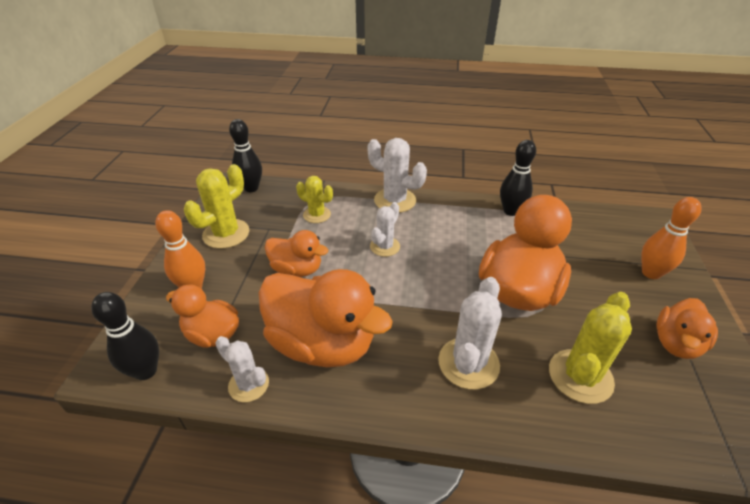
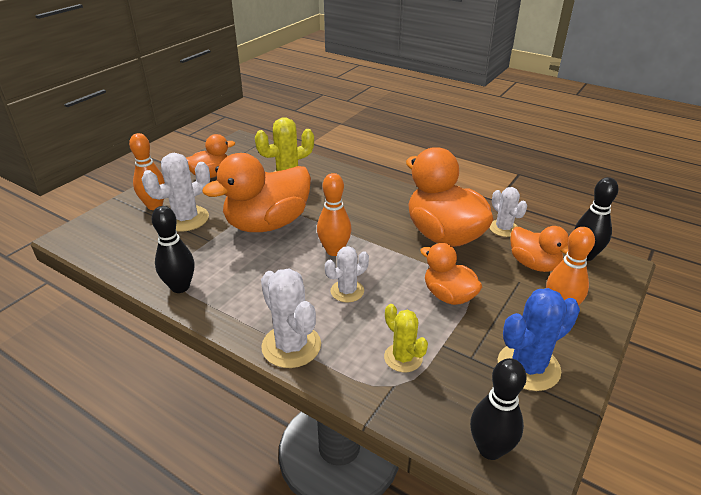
camera: 155 degrees left, 5 degrees down
yellow cactus [184,164,249,249] -> blue cactus [498,288,580,391]
white cactus [438,277,502,390] -> white cactus moved to [142,153,210,232]
none -> orange bowling pin [317,173,352,256]

